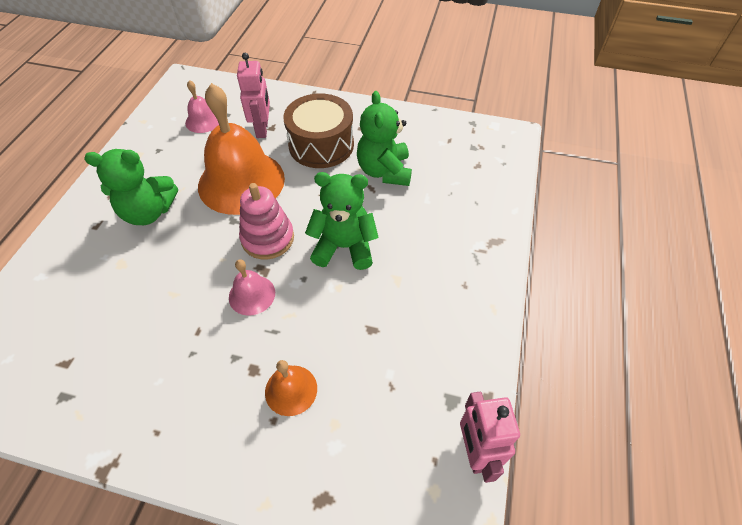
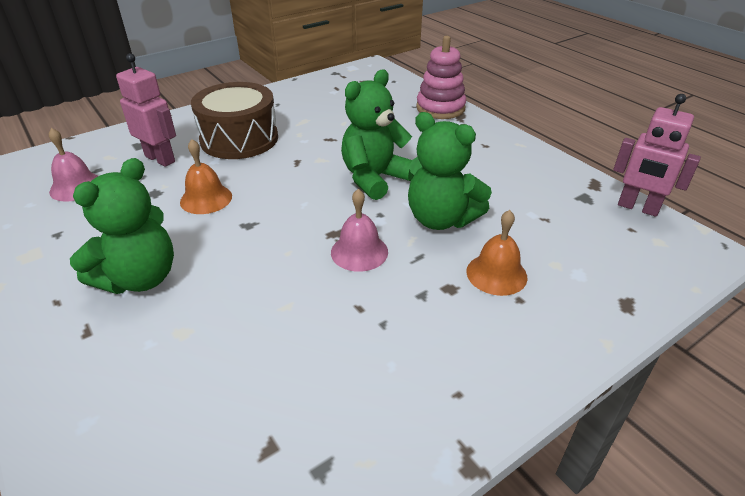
camera: 50 degrees left, 15 degrees down
orange bell [198,83,285,215] -> orange bell [180,139,232,214], size x0.46
pink stacking toy [239,183,294,259] -> pink stacking toy moved to [416,36,466,119]
green teddy bear [357,91,412,186] -> green teddy bear moved to [408,112,492,230]

